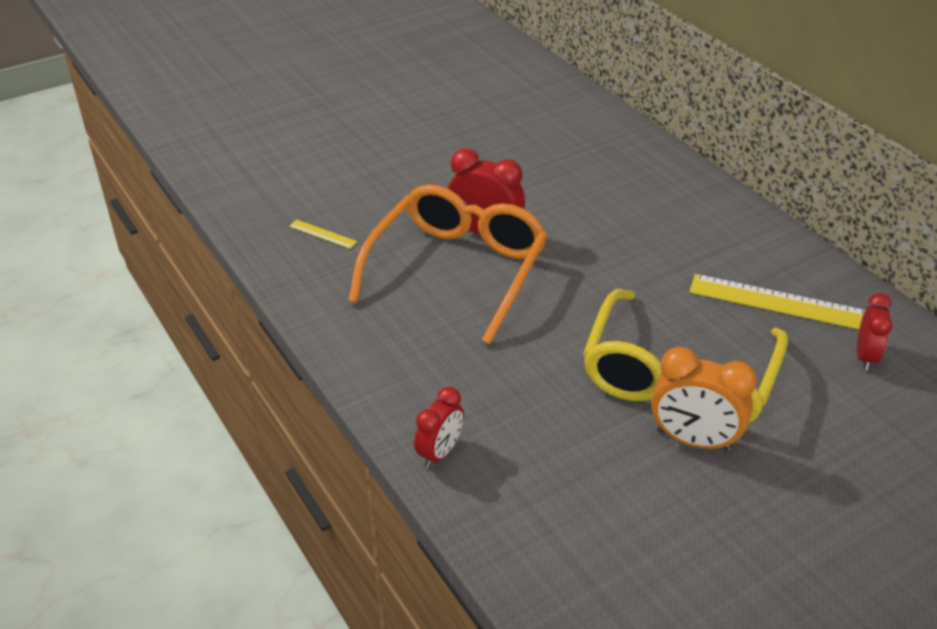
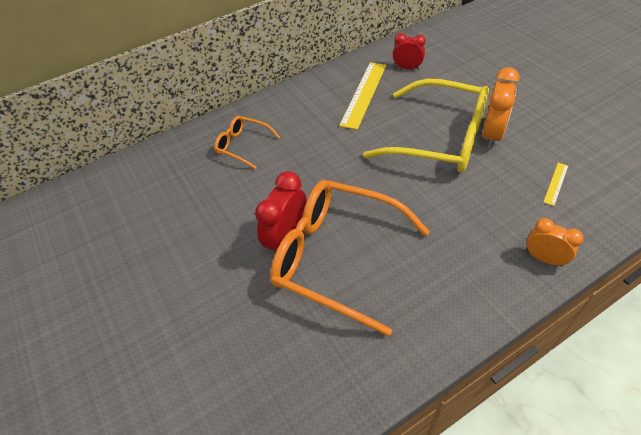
camera: 85 degrees left, 10 degrees up
yellow ruler [289,219,357,249] -> yellow ruler moved to [543,163,568,206]
red clock [414,387,464,468] -> orange clock [527,218,583,267]
none -> orange glasses [214,116,280,169]

